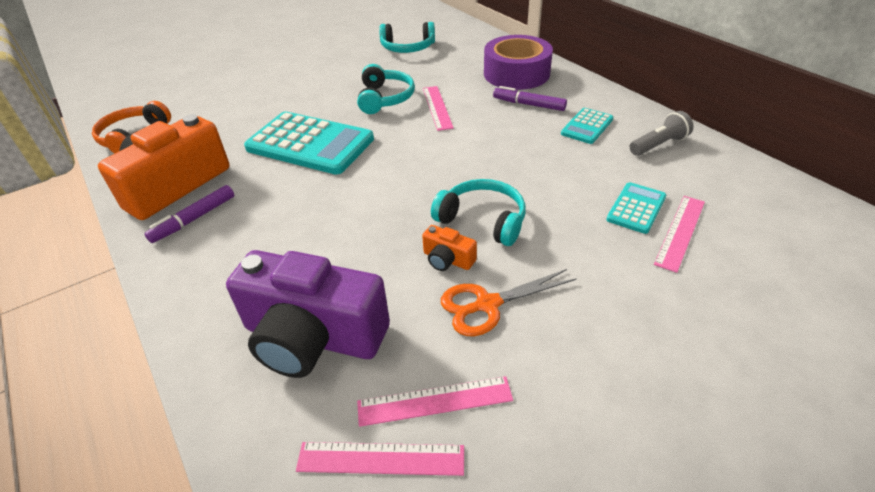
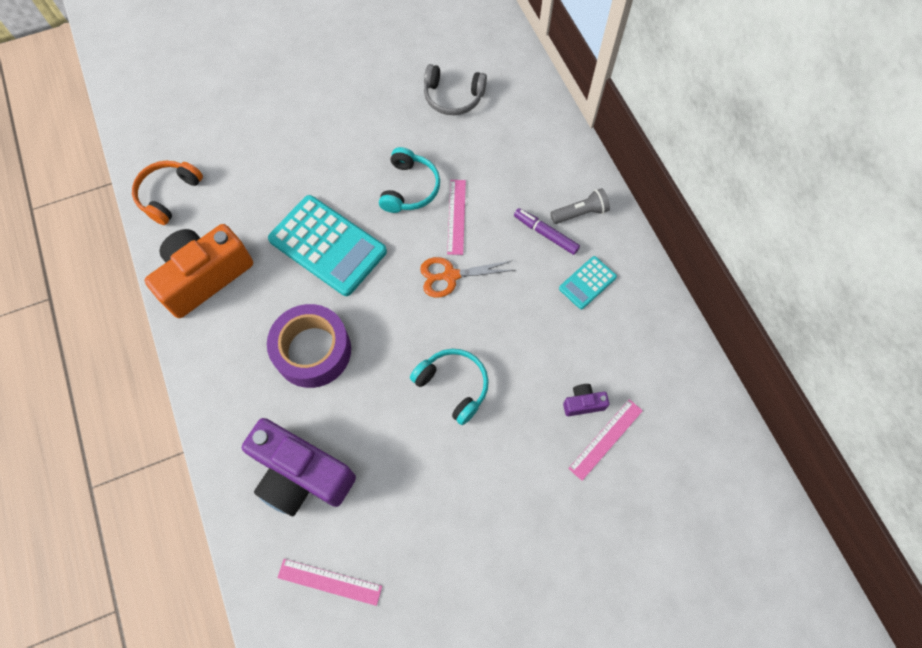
camera: 10 degrees right, 25 degrees up
purple marker [144,185,234,243] -> none
pink ruler [357,376,513,427] -> none
turquoise headphones [379,22,435,53] -> grey headphones [424,64,487,115]
orange camera [422,225,477,271] -> none
orange scissors [441,269,576,336] -> orange scissors moved to [420,257,515,298]
purple tape [484,35,553,90] -> purple tape moved to [267,304,351,388]
turquoise calculator [606,182,666,234] -> purple camera [563,384,609,416]
grey flashlight [630,111,694,156] -> grey flashlight moved to [550,188,610,224]

